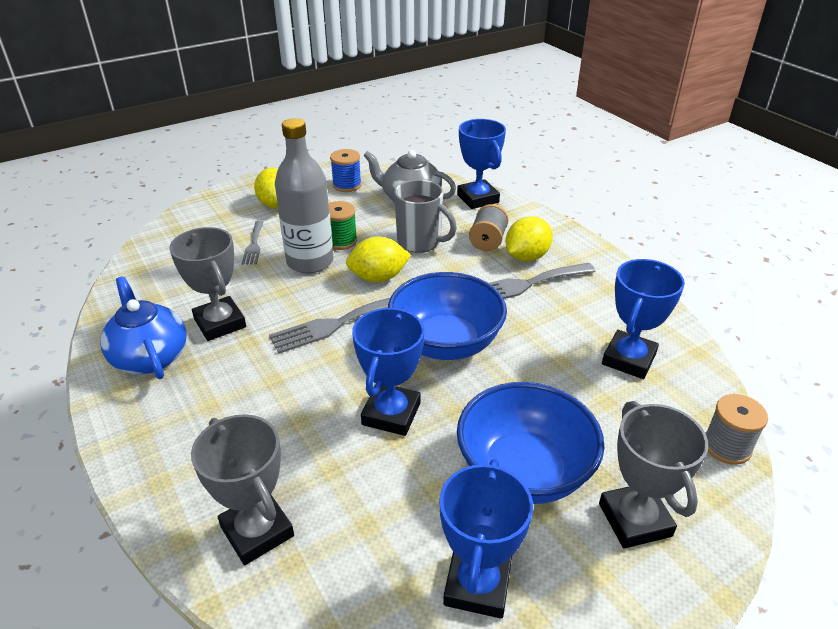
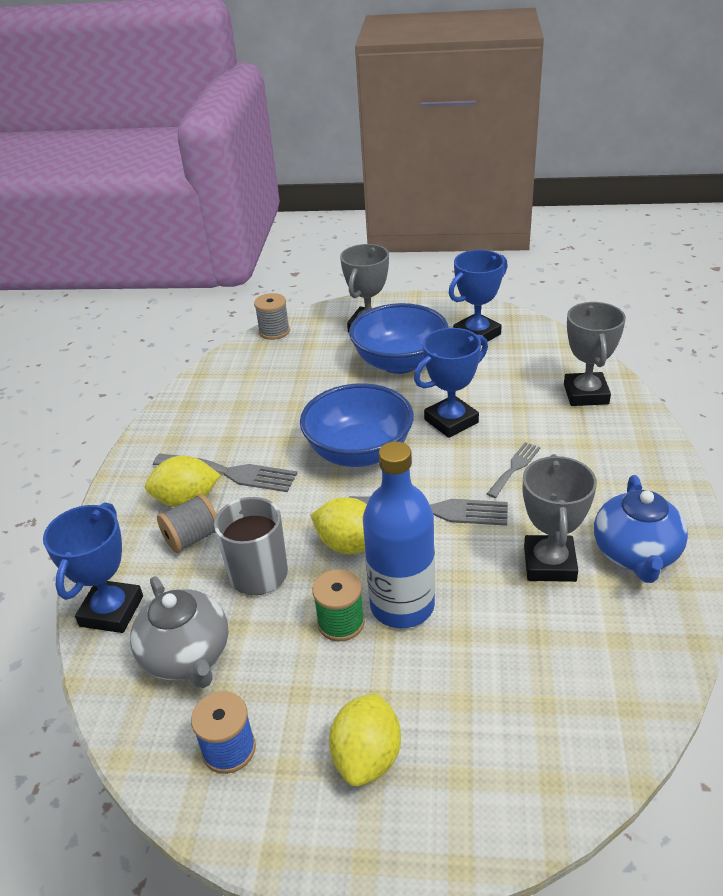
camera: 140 degrees left, 0 degrees up
grey fork [242,221,264,265] -> grey fork moved to [487,442,540,498]
grey bottle [275,118,334,273] -> blue bottle [363,441,435,628]
blue trophy [602,259,685,379] -> none

